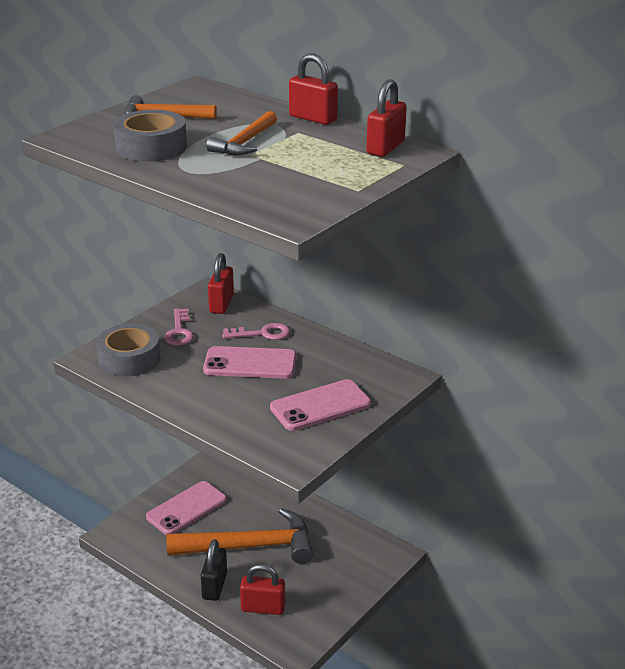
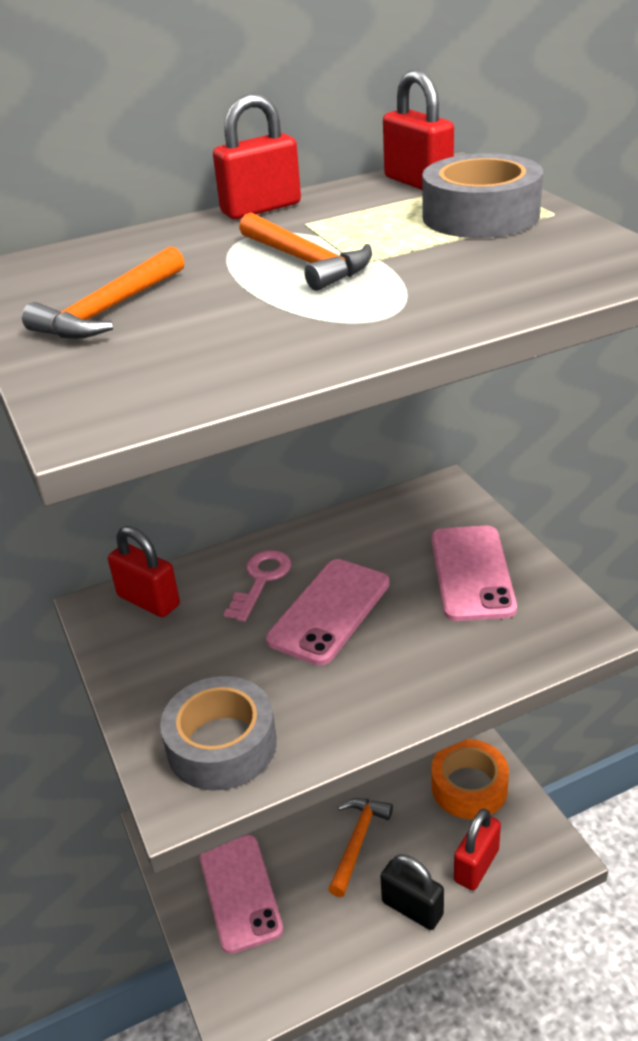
camera: 60 degrees left, 5 degrees up
grey tape [113,110,187,162] -> grey tape moved to [422,153,543,238]
pink key [164,308,194,346] -> none
orange hammer [166,508,313,564] -> orange hammer [328,798,393,897], size x0.54
none -> orange tape [431,739,509,819]

